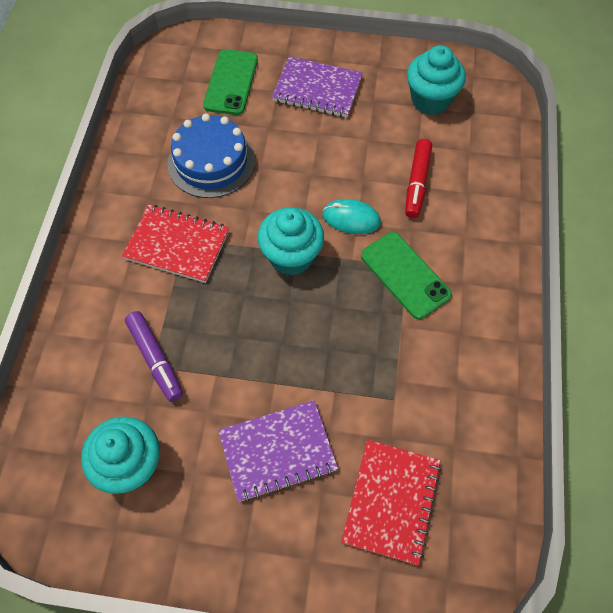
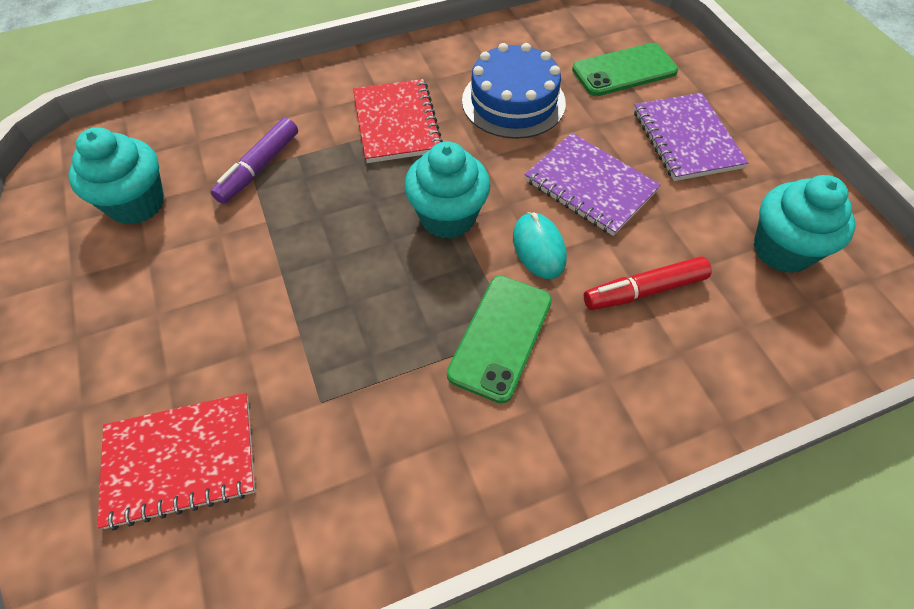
camera: 60 degrees right, 5 degrees down
purple notebook [218,400,338,502] -> purple notebook moved to [525,133,661,236]

